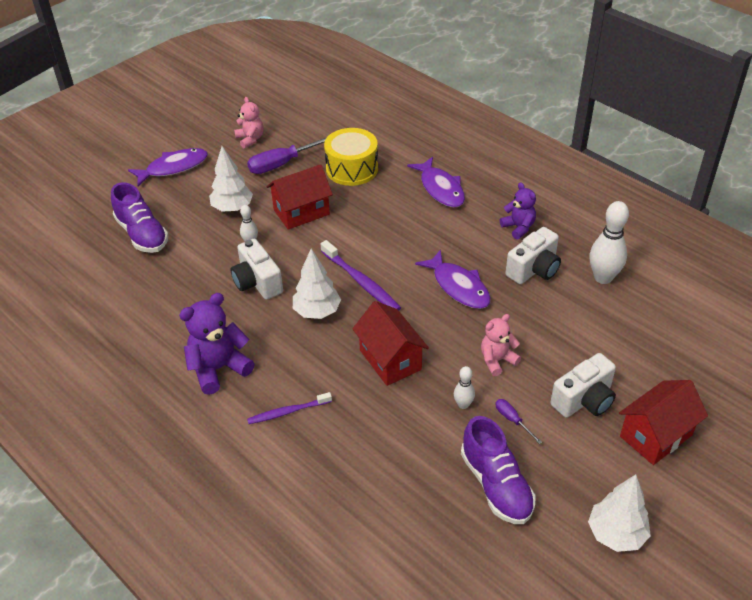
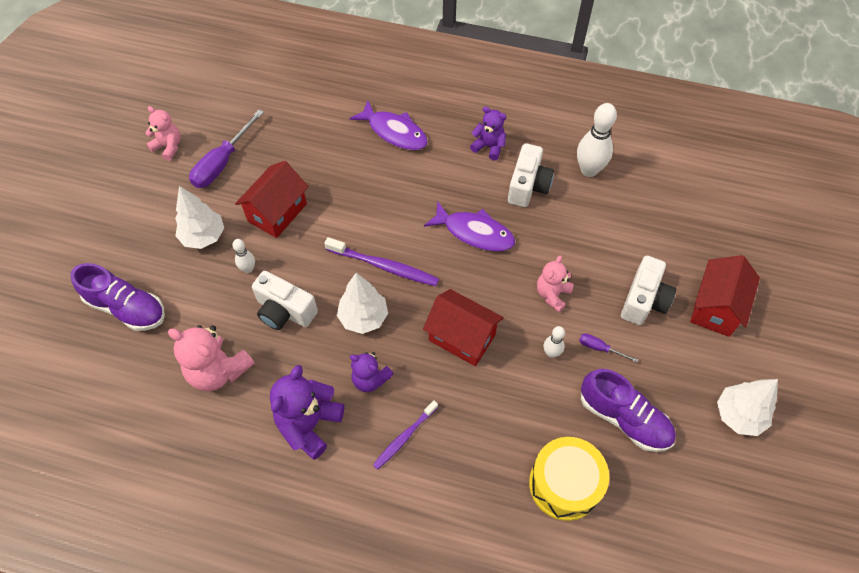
camera: 30 degrees left, 15 degrees up
purple fish [128,148,208,186] -> none
yellow drum [324,128,378,186] -> yellow drum moved to [529,437,609,521]
none -> pink teddy bear [168,325,255,391]
none -> purple teddy bear [350,352,393,392]

